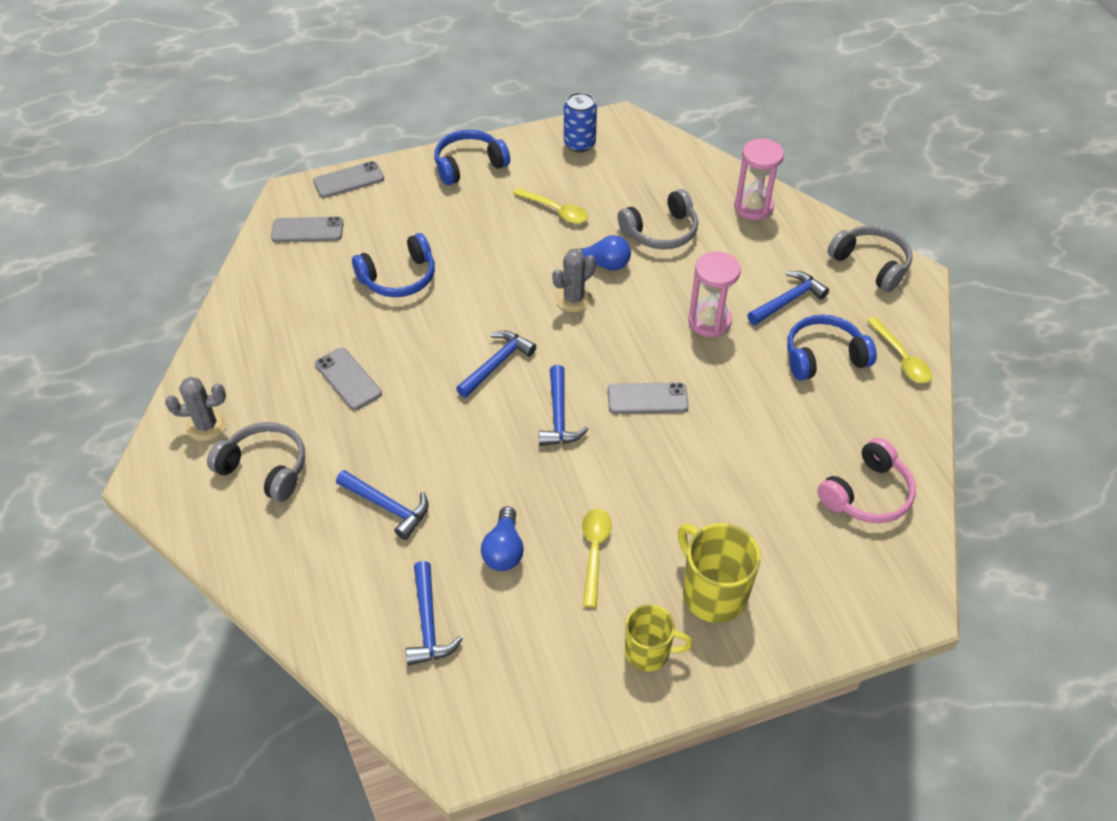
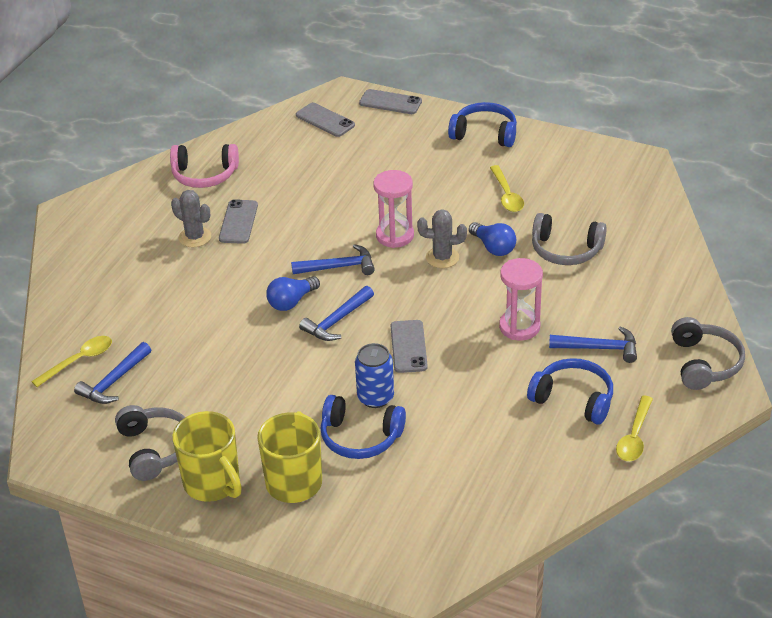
camera: 45 degrees right, 10 degrees down
grey cactus [165,377,227,441] -> grey cactus moved to [171,190,211,247]
grey headphones [207,422,305,502] -> grey headphones moved to [115,405,185,481]
blue hammer [336,470,429,540] -> none
blue headphones [352,233,435,297] -> blue headphones moved to [321,395,406,459]
blue light bulb [481,506,524,571] -> blue light bulb moved to [266,276,320,311]
blue can [564,92,597,152] -> blue can moved to [355,343,394,408]
yellow spoon [582,509,612,607] -> yellow spoon moved to [31,336,112,387]
grey phone [608,382,689,414] -> grey phone turned 45 degrees clockwise [391,320,428,373]
yellow mug [625,604,693,672] -> yellow mug [172,411,242,502], size x1.50
pink hourglass [734,139,784,220] -> pink hourglass moved to [374,170,414,248]
pink headphones [817,438,916,523] -> pink headphones moved to [170,144,239,188]

